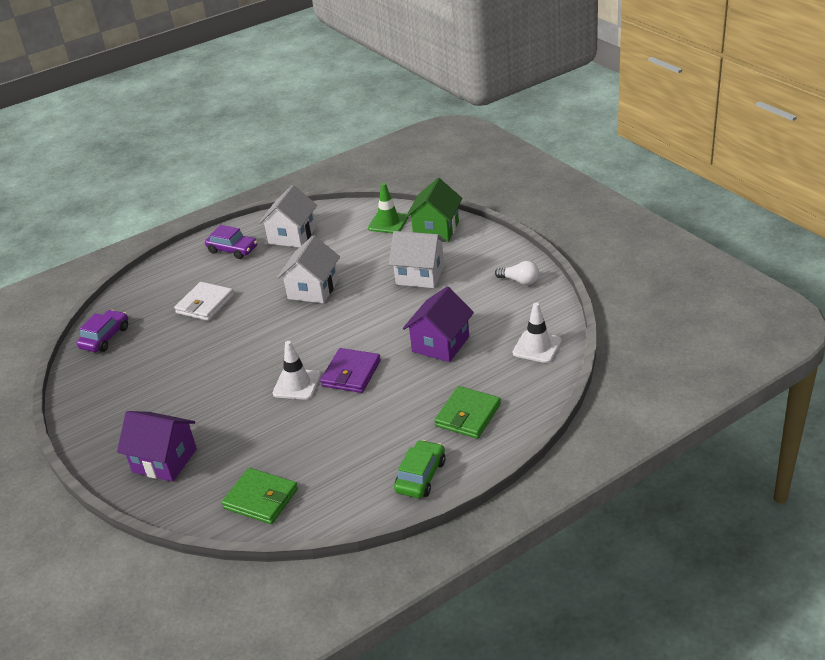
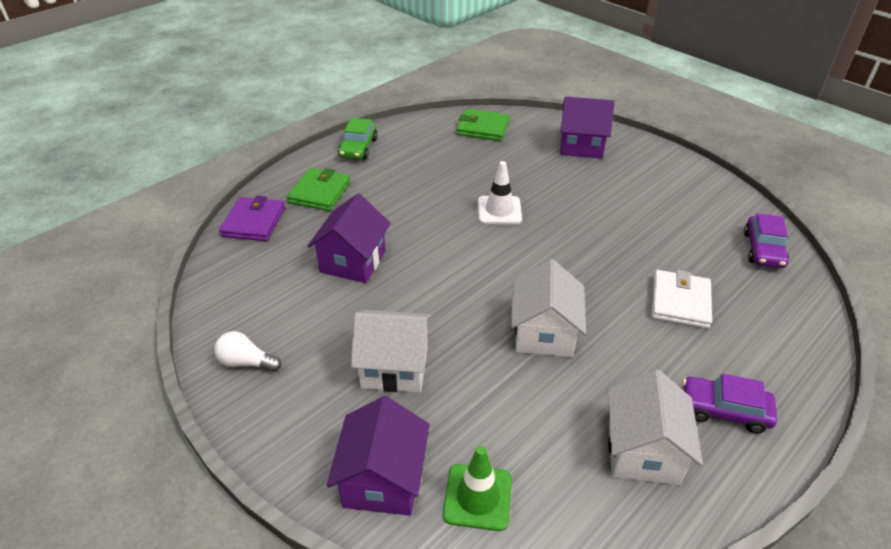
camera: 165 degrees right, 5 degrees up
purple wallet [320,348,381,393] -> purple wallet moved to [219,196,285,241]
green house [406,178,462,242] -> purple house [327,396,430,516]
white traffic cone [513,302,562,363] -> none

